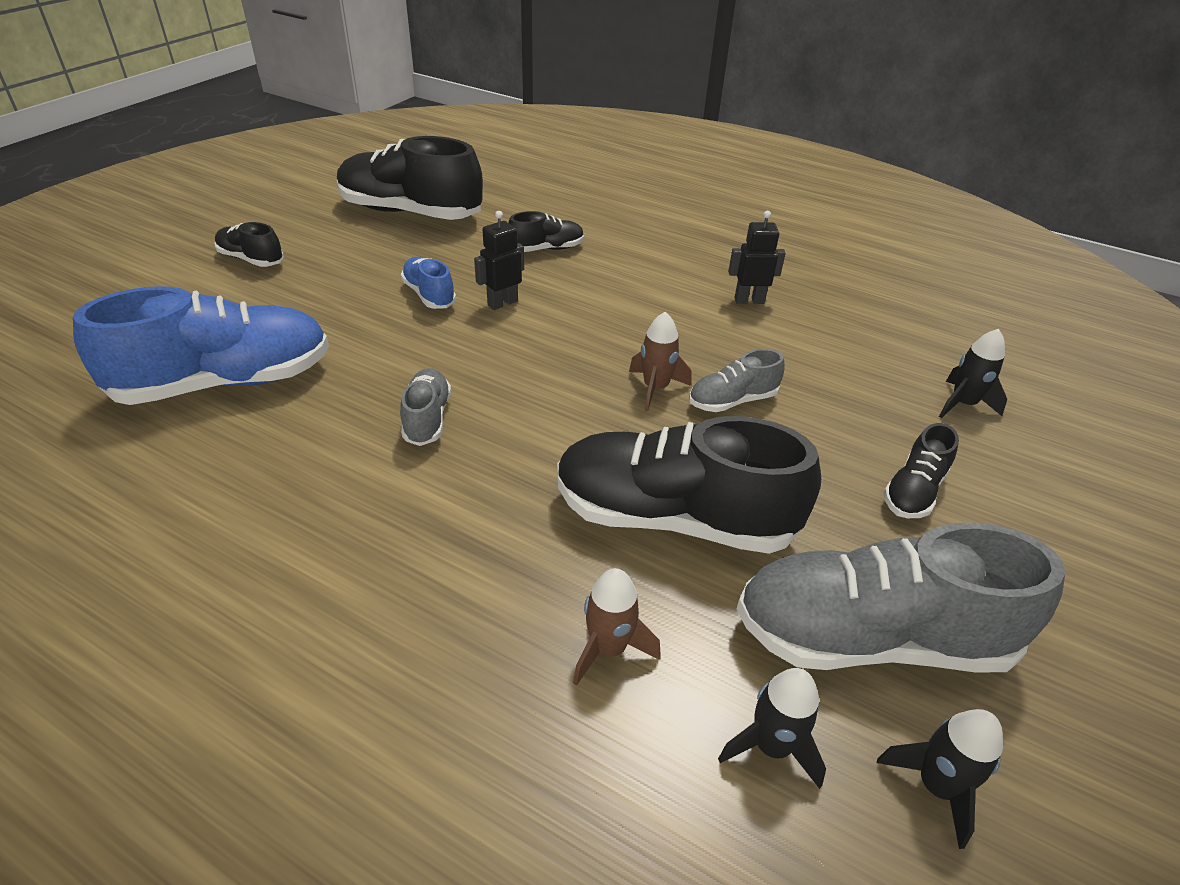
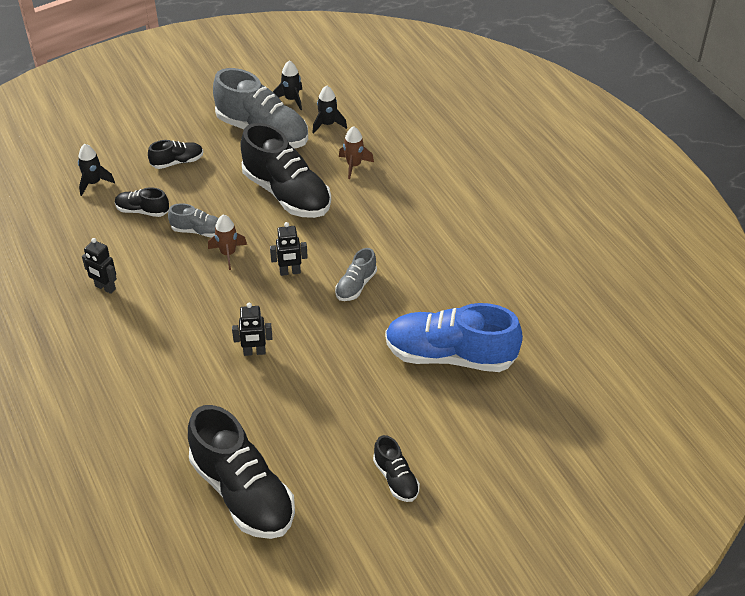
camera: 145 degrees left, 5 degrees up
blue shoe [401,257,456,309] -> none
black shoe [508,211,584,252] -> black shoe moved to [115,187,169,217]
none -> black robot [270,222,308,276]

